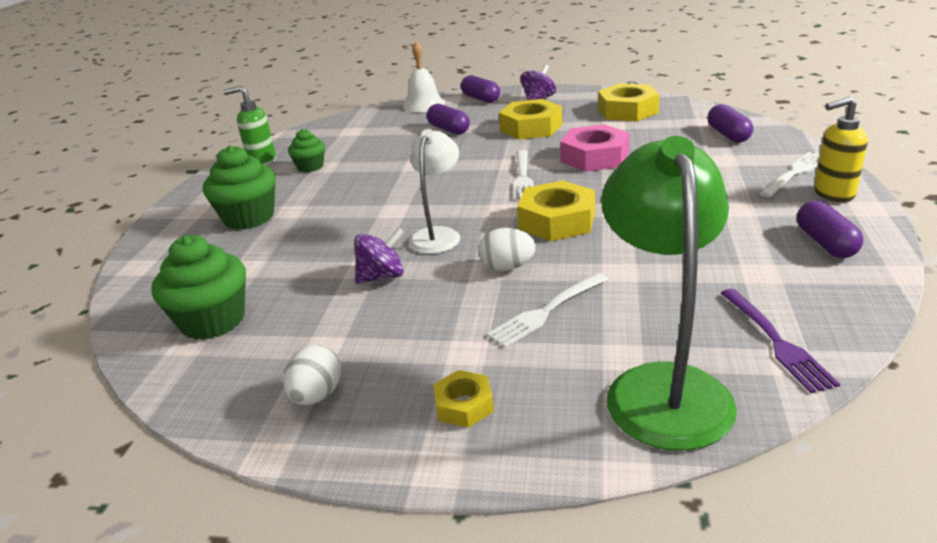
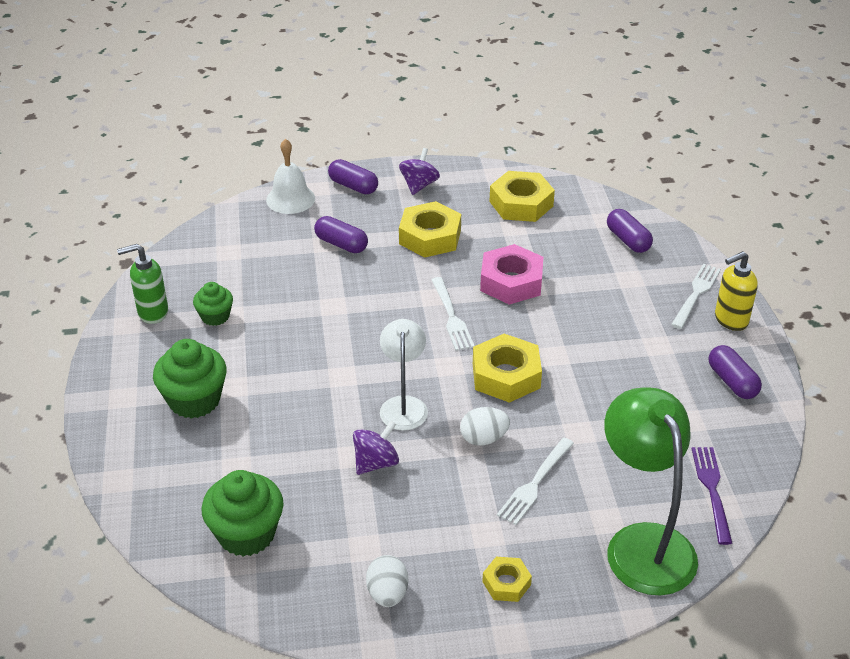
camera: 20 degrees left, 10 degrees up
purple fork [721,289,840,393] -> purple fork turned 150 degrees counterclockwise [692,447,732,545]

